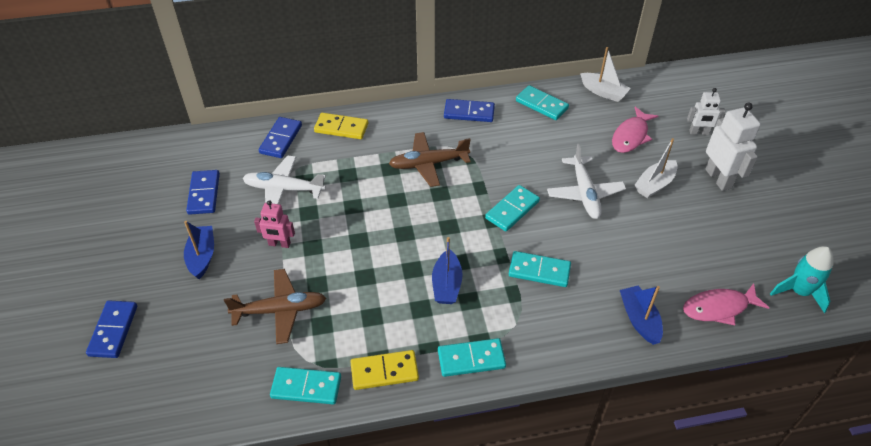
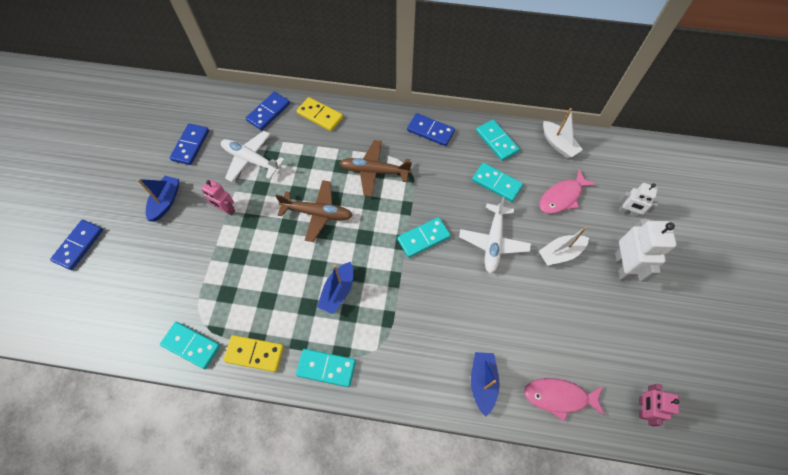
camera: 20 degrees right, 15 degrees up
brown plane [224,269,326,344] -> brown plane moved to [276,180,353,242]
turquoise domino [509,251,571,287] -> turquoise domino moved to [472,163,523,202]
turquoise rocket [770,246,834,313] -> pink robot [639,384,679,426]

